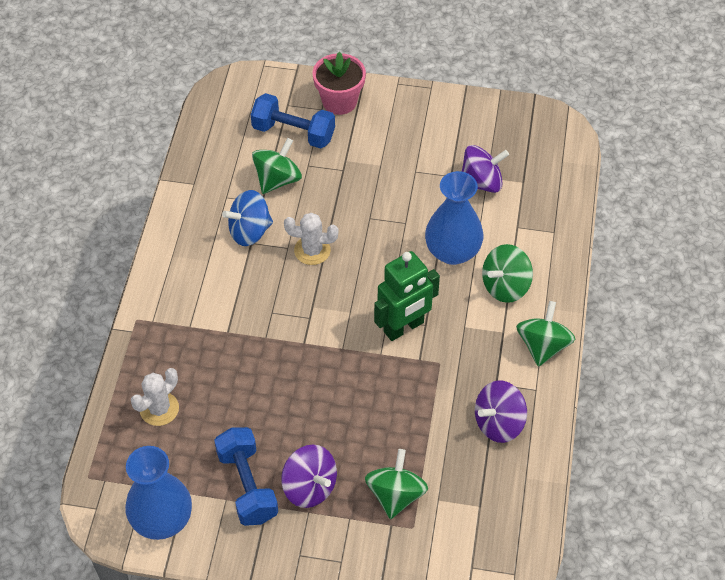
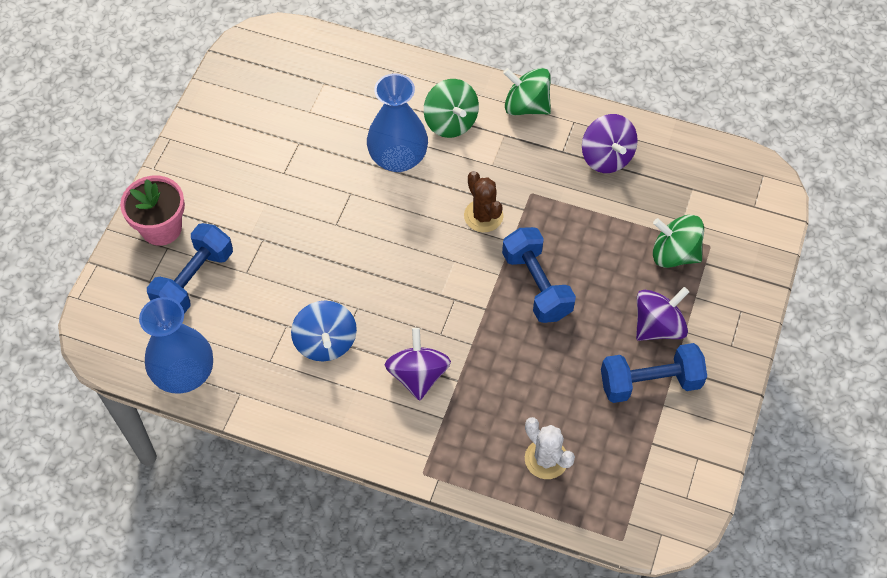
camera: 80 degrees left, 5 degrees up
blue vase [125,446,192,540] -> blue vase moved to [139,297,213,394]
green spinning top [252,138,302,194] -> none
white cactus [284,213,338,265] -> none
green robot [374,251,440,341] -> brown cactus [464,171,503,232]
purple spinning top [461,145,509,193] -> purple spinning top moved to [385,328,451,401]
none -> blue dumbbell [502,227,576,323]

